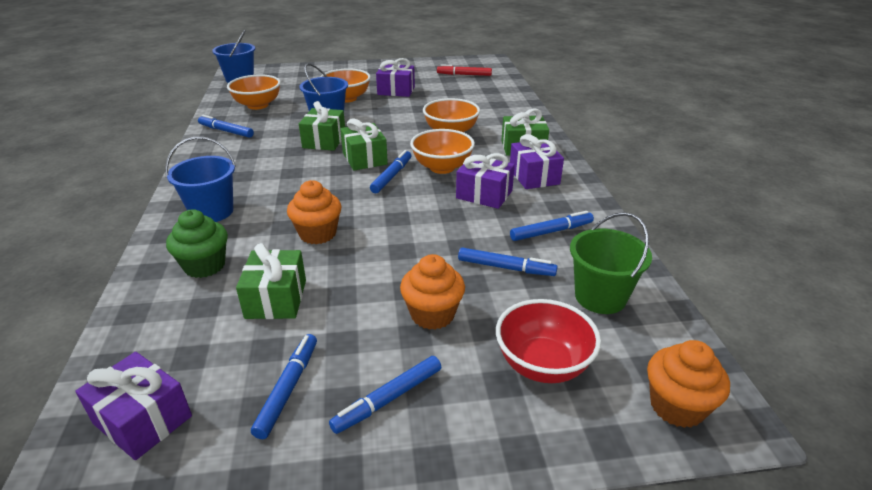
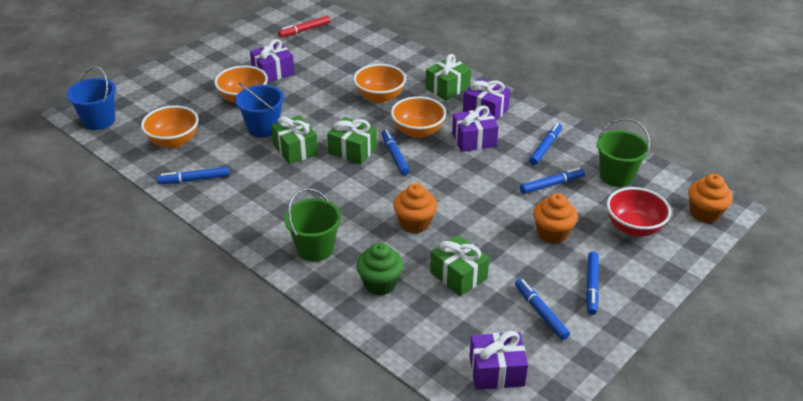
camera: 40 degrees left, 5 degrees up
blue bucket [165,137,236,222] -> green bucket [284,188,341,262]

